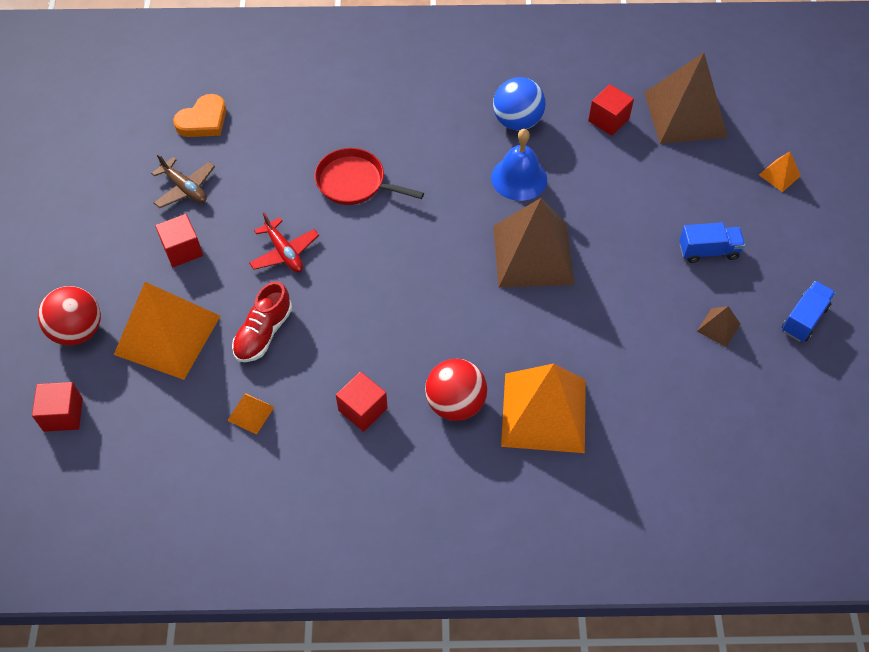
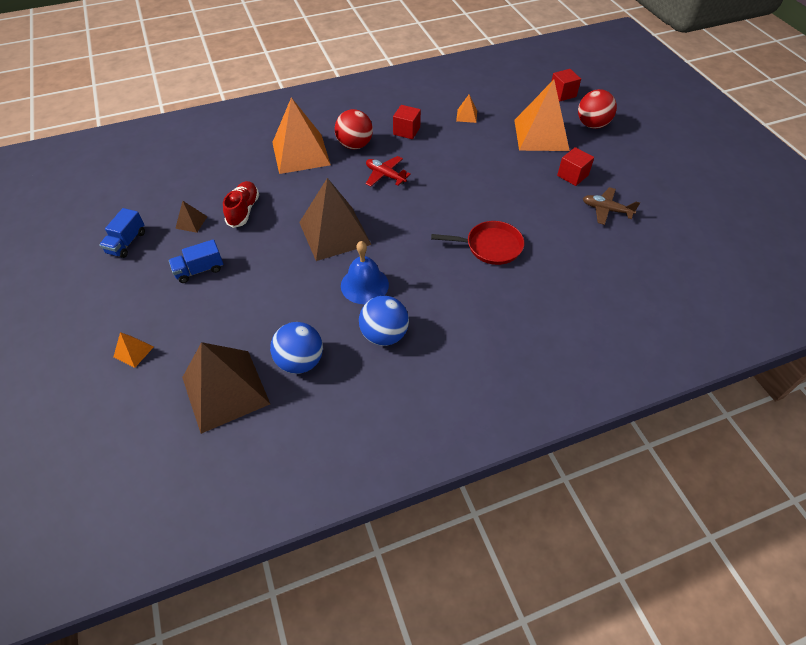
camera: 160 degrees right, 5 degrees down
orange heart [173,94,226,137] -> none
red shoe [232,281,292,362] -> red shoe moved to [223,181,259,228]
red plane [249,212,319,272] -> red plane moved to [366,156,411,187]
red cube [588,84,634,136] -> blue ball [270,322,323,374]

